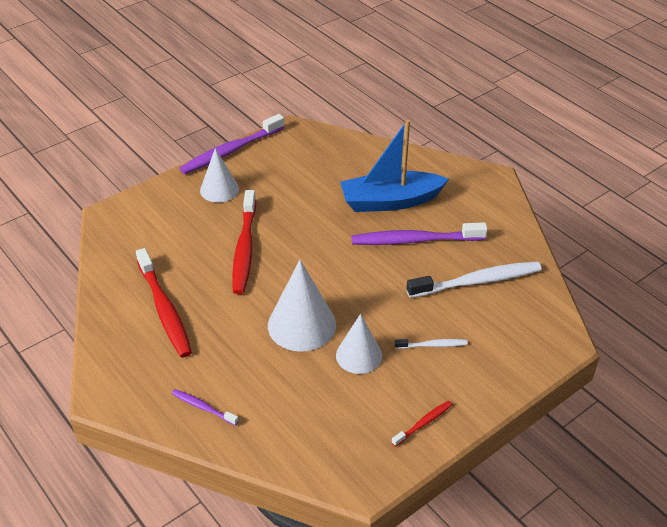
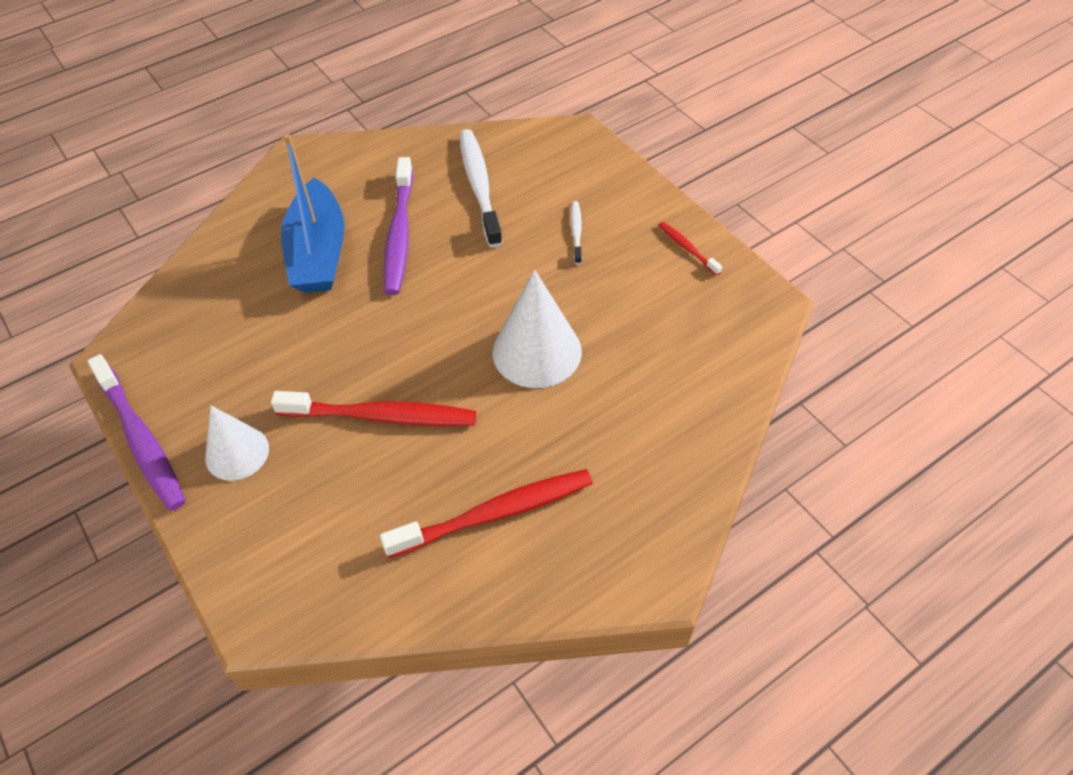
camera: 85 degrees left, 10 degrees up
purple toothbrush [172,389,238,426] -> none
white cone [336,314,382,374] -> none

